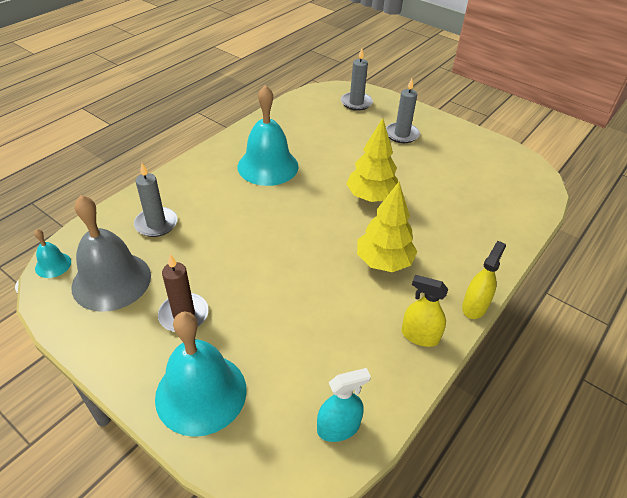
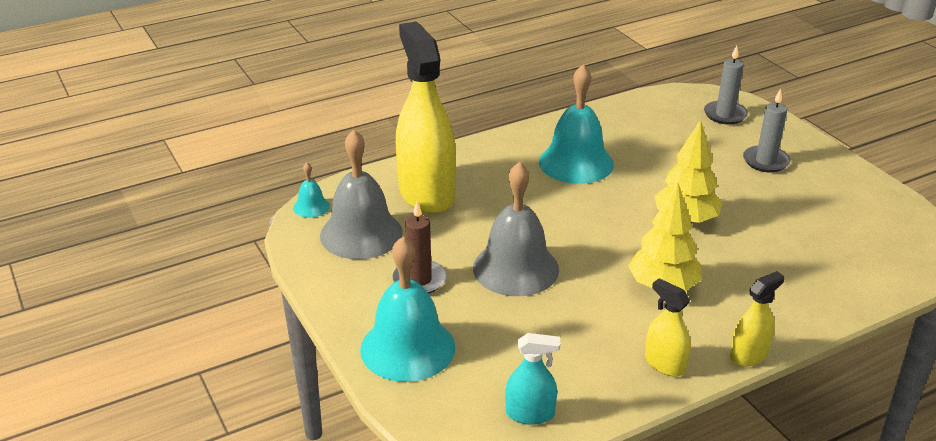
camera: 25 degrees right, 10 degrees down
grey candle [134,163,178,237] -> yellow spray bottle [396,21,456,214]
none -> grey bell [473,162,559,296]

